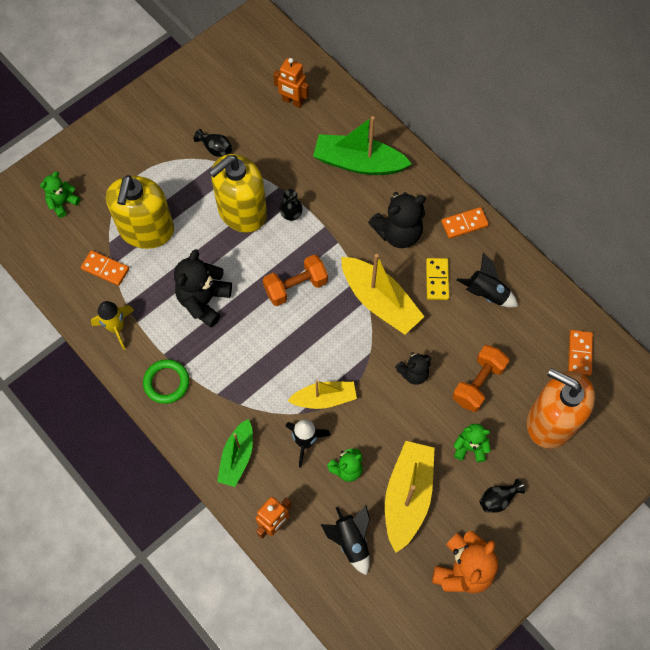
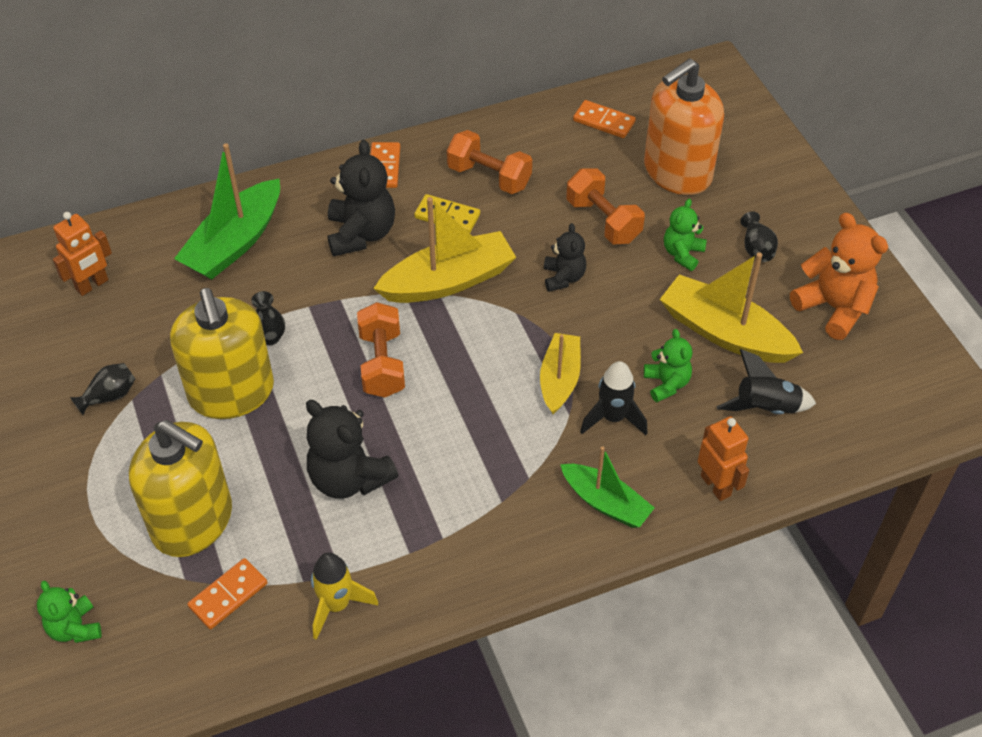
camera: 70 degrees left, 15 degrees down
green ring [143,359,189,404] -> none
black rocket [457,253,518,308] -> orange dumbbell [447,130,532,194]

